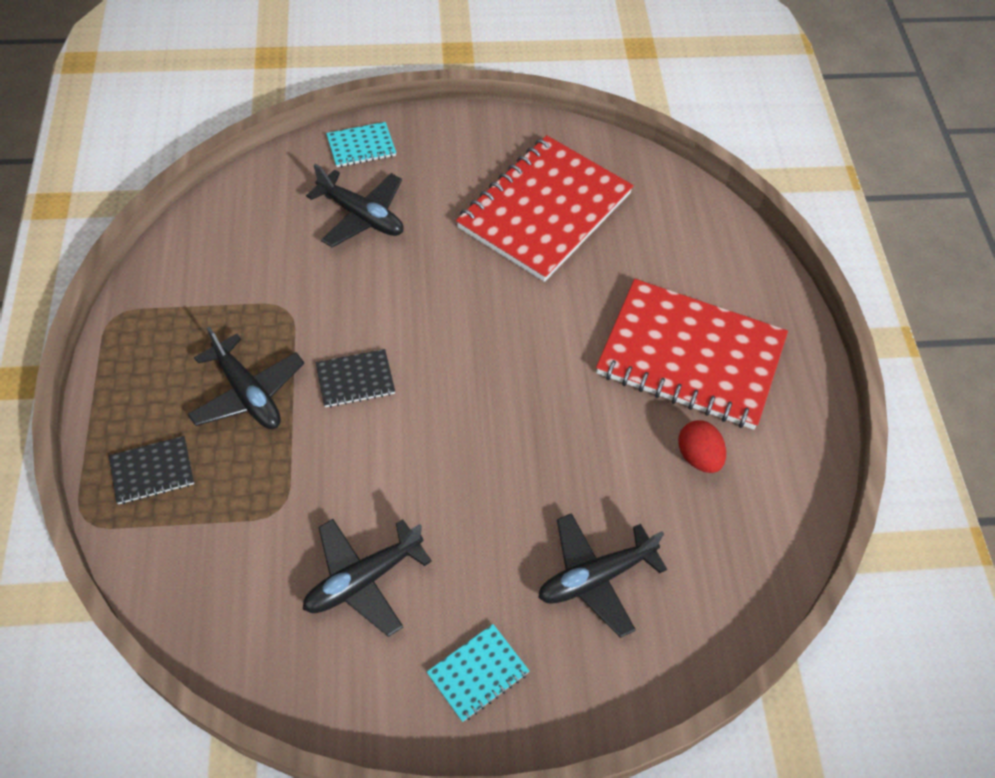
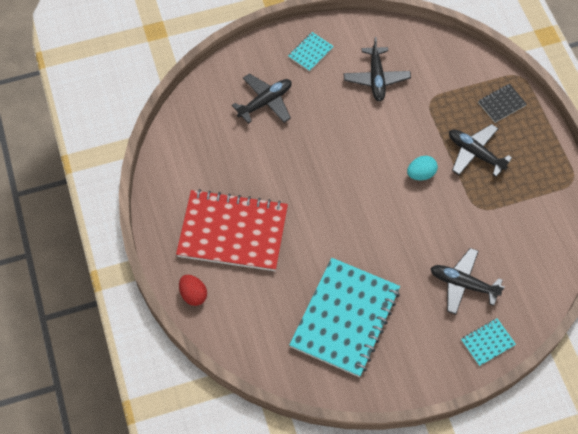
camera: 170 degrees right, 5 degrees up
black plane [303,519,432,637] -> black plane turned 135 degrees clockwise [344,37,411,101]
black notebook [316,349,395,408] -> turquoise egg [407,156,438,180]
red notebook [456,135,634,282] -> turquoise notebook [289,258,400,377]
red egg [678,420,726,473] -> red egg moved to [179,275,207,306]

